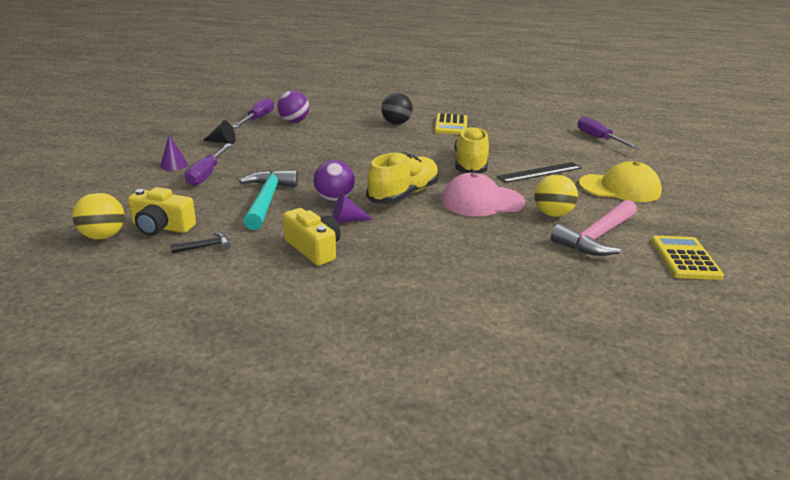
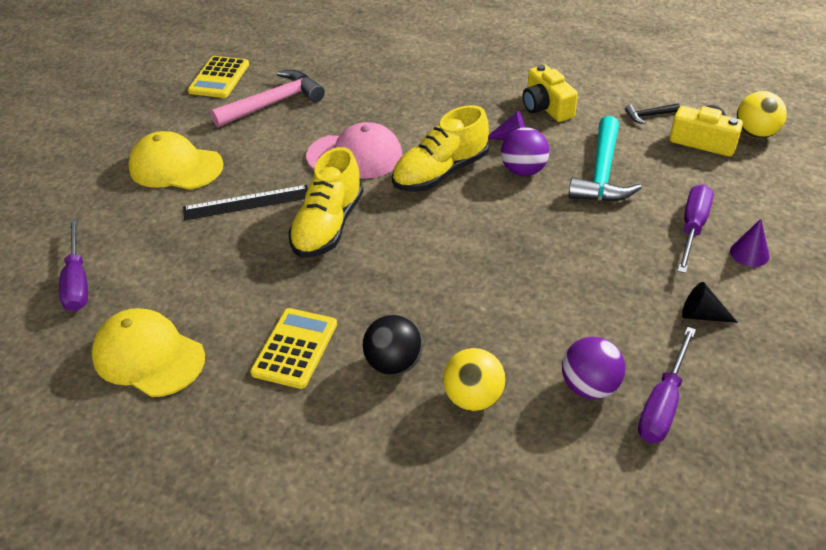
camera: 165 degrees left, 15 degrees up
yellow ball [534,174,578,217] -> yellow ball moved to [443,348,506,411]
none -> yellow cap [91,308,205,397]

